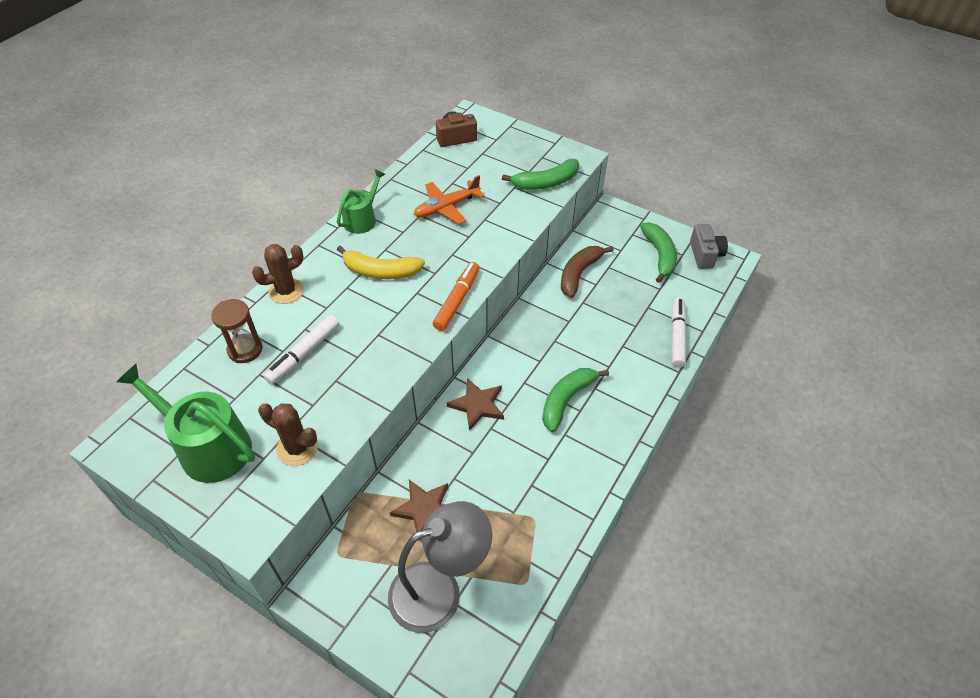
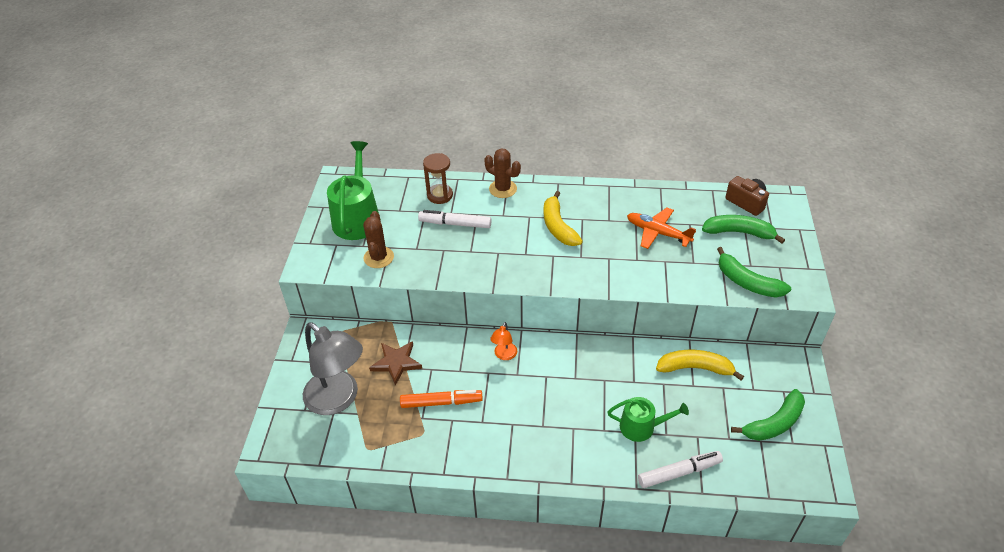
camera: 65 degrees right, 5 degrees down
green watering can [337,169,385,234] -> green watering can moved to [608,397,689,442]
orange marker [433,262,479,331] -> orange marker moved to [400,390,483,408]
brown star [447,378,504,431] -> orange lamp [490,322,517,360]
green banana [542,368,609,432] -> green banana moved to [702,215,785,244]
brown banana [561,246,614,298] -> yellow banana [656,350,744,380]
grey camera [690,224,728,269] -> none

